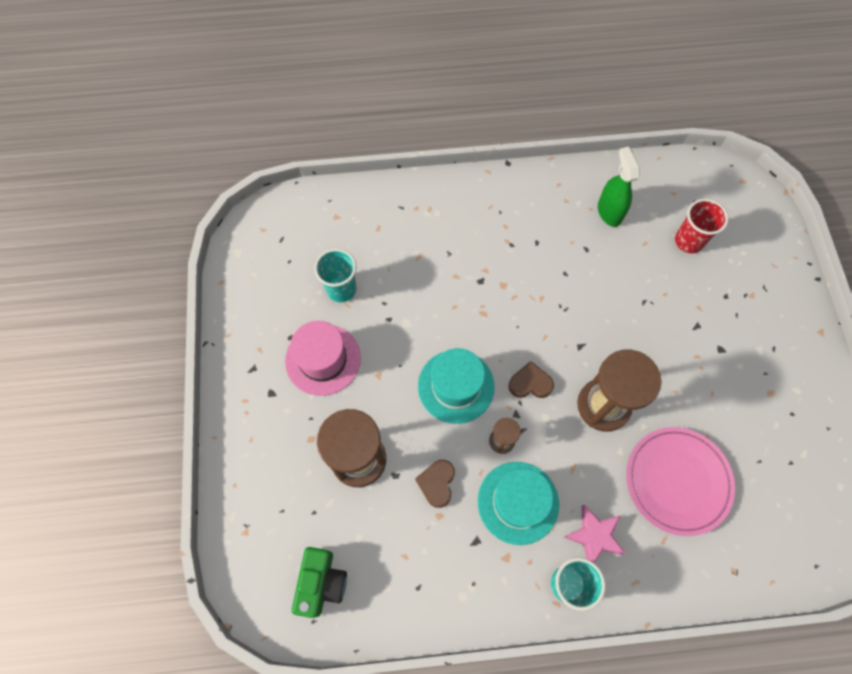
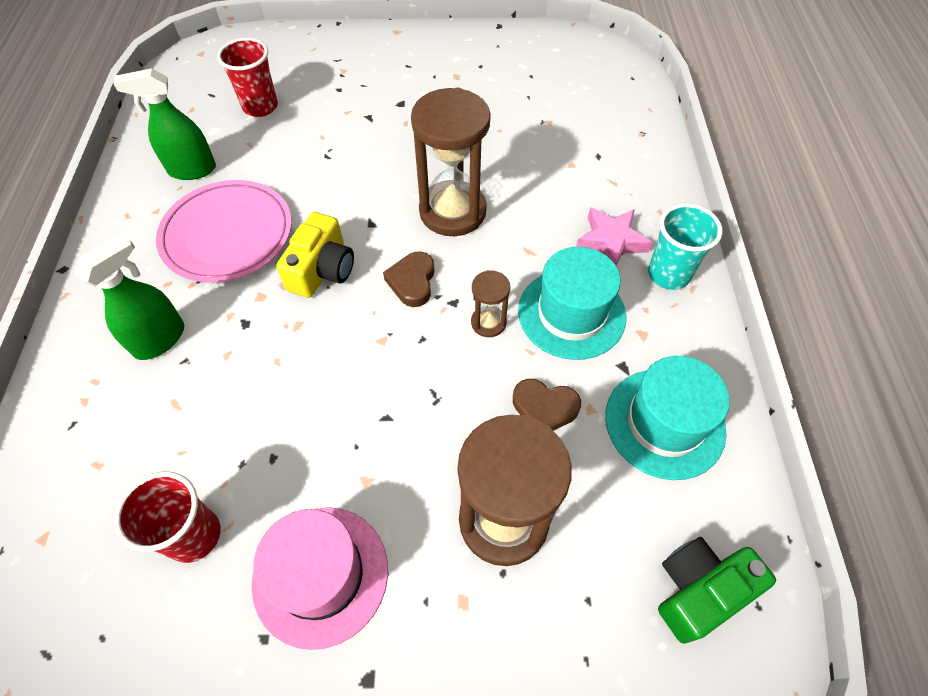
camera: 85 degrees left, 10 degrees down
green camera [292,547,347,618] -> green camera turned 45 degrees counterclockwise [658,537,776,644]
turquoise cup [314,249,356,302] -> red cup [114,472,221,563]
turquoise hat [418,348,495,424] -> turquoise hat moved to [605,356,730,480]
pink plate [626,427,735,536] -> pink plate moved to [156,180,292,282]
none -> green spray bottle [75,233,184,360]
none -> yellow camera [276,212,354,298]

